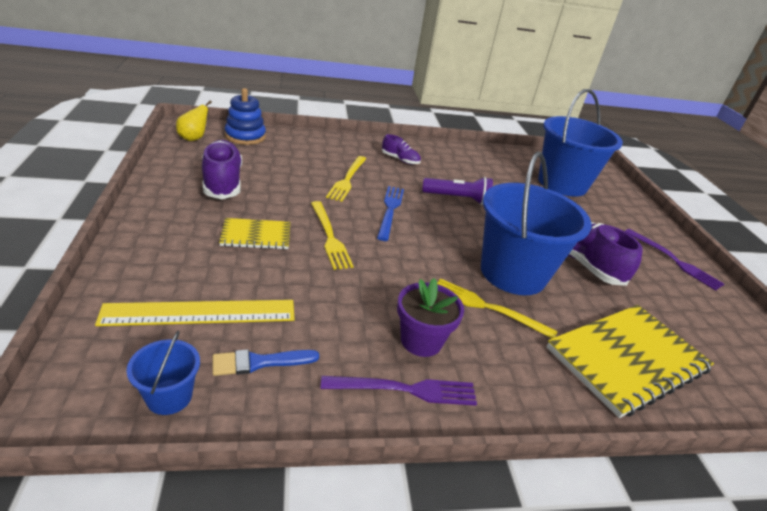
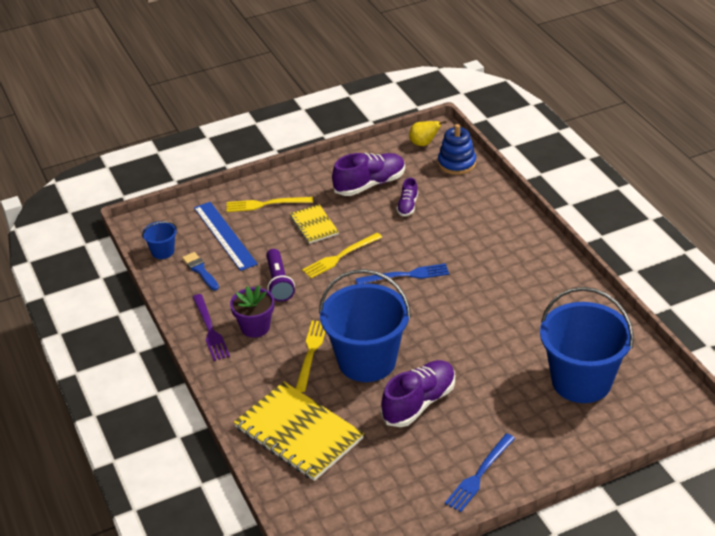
camera: 80 degrees right, 5 degrees up
yellow ruler [95,300,295,326] -> blue ruler [194,202,258,271]
yellow fork [326,156,366,202] -> yellow fork moved to [227,197,313,212]
purple shoe [382,134,421,164] -> purple shoe moved to [396,178,418,216]
purple flashlight [422,177,493,205] -> purple flashlight moved to [266,249,295,302]
purple fork [625,229,724,291] -> blue fork [445,433,515,512]

